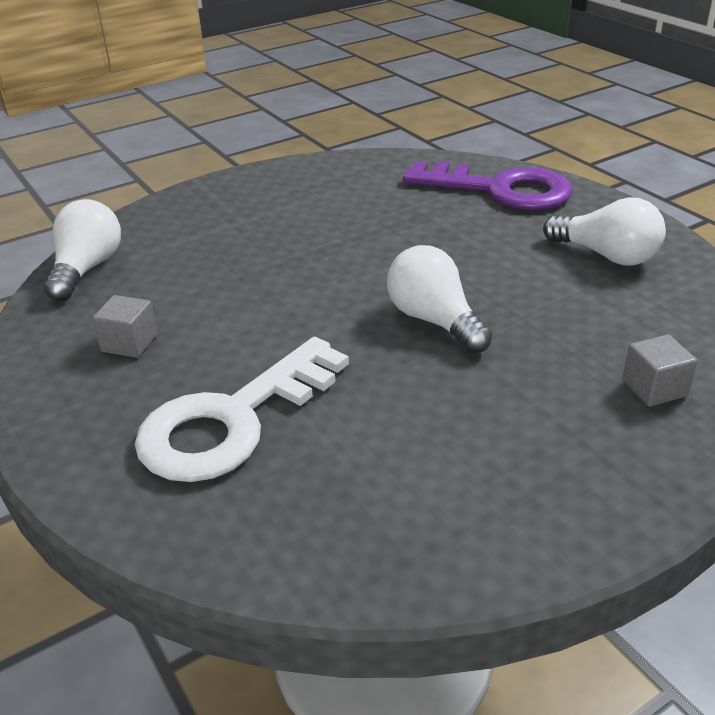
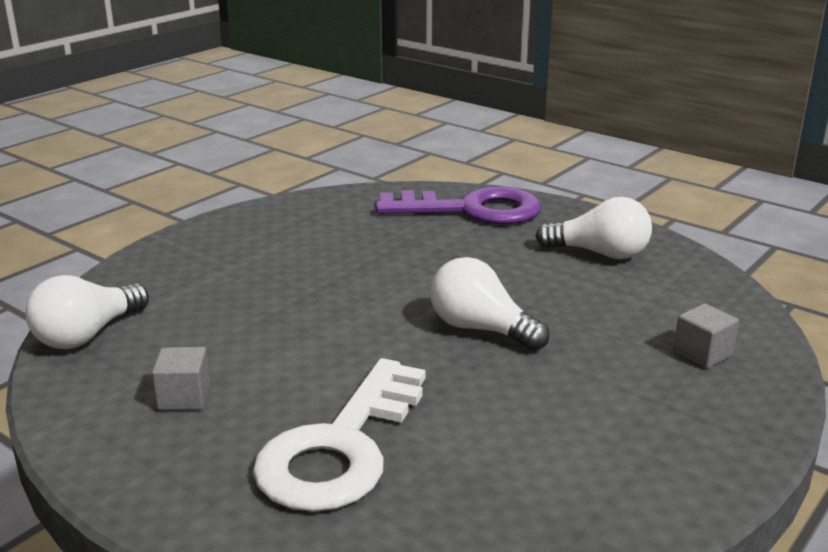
camera: 20 degrees left, 10 degrees down
white light bulb [44,199,121,301] -> white light bulb turned 135 degrees counterclockwise [25,275,149,349]

